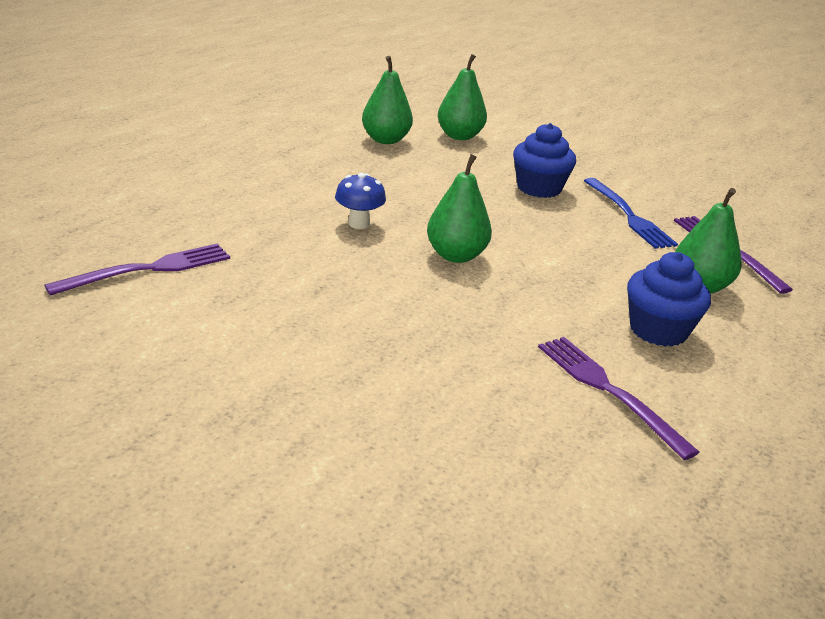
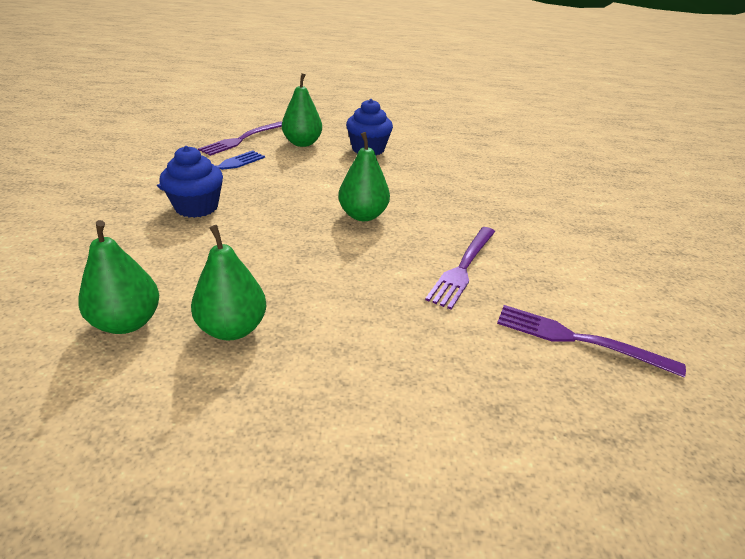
camera: 120 degrees left, 5 degrees up
blue mushroom [335,173,386,229] -> none
green pear [438,54,487,140] -> green pear moved to [191,225,267,340]
purple fork [538,337,699,460] -> purple fork moved to [425,227,495,310]

